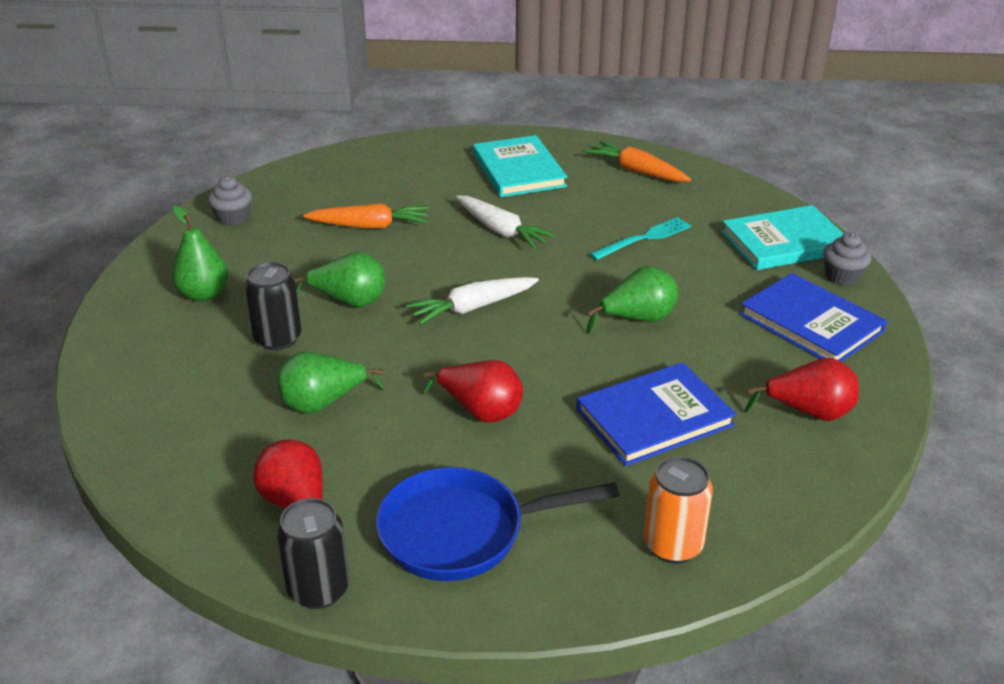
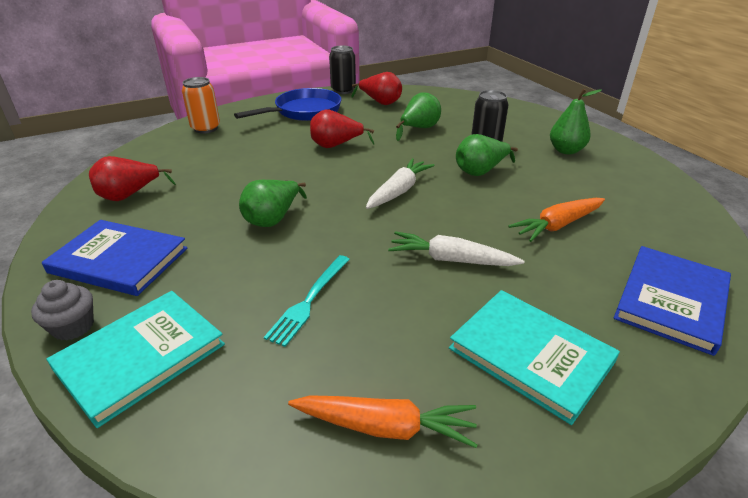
camera: 150 degrees right, 0 degrees up
grey cupcake [208,176,252,226] -> none
blue book [576,362,737,466] -> blue book moved to [614,246,731,356]

